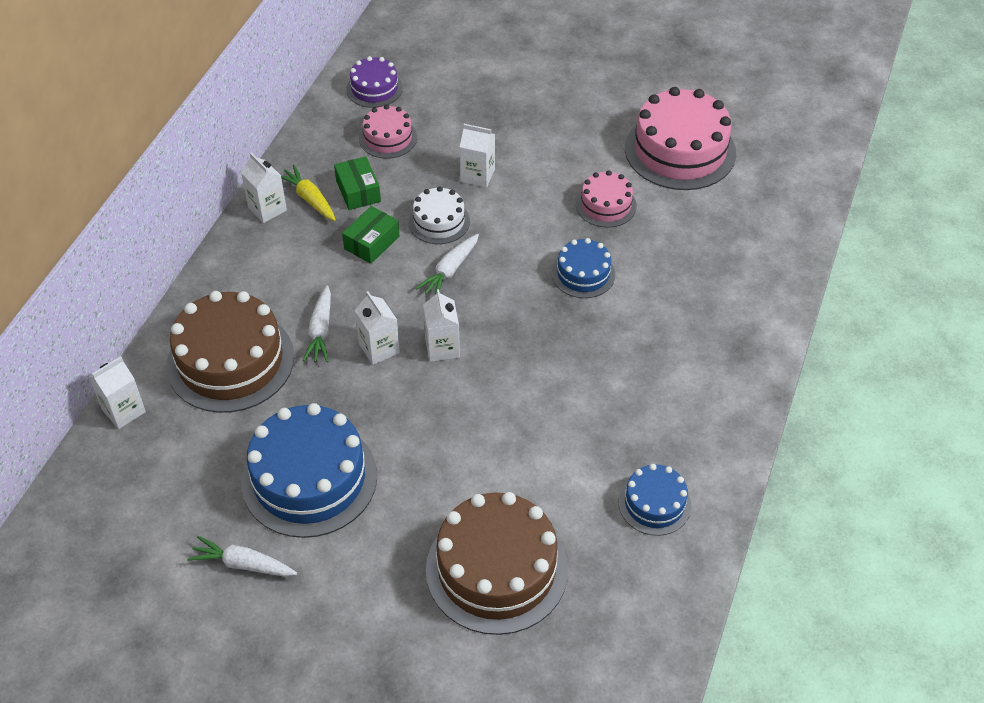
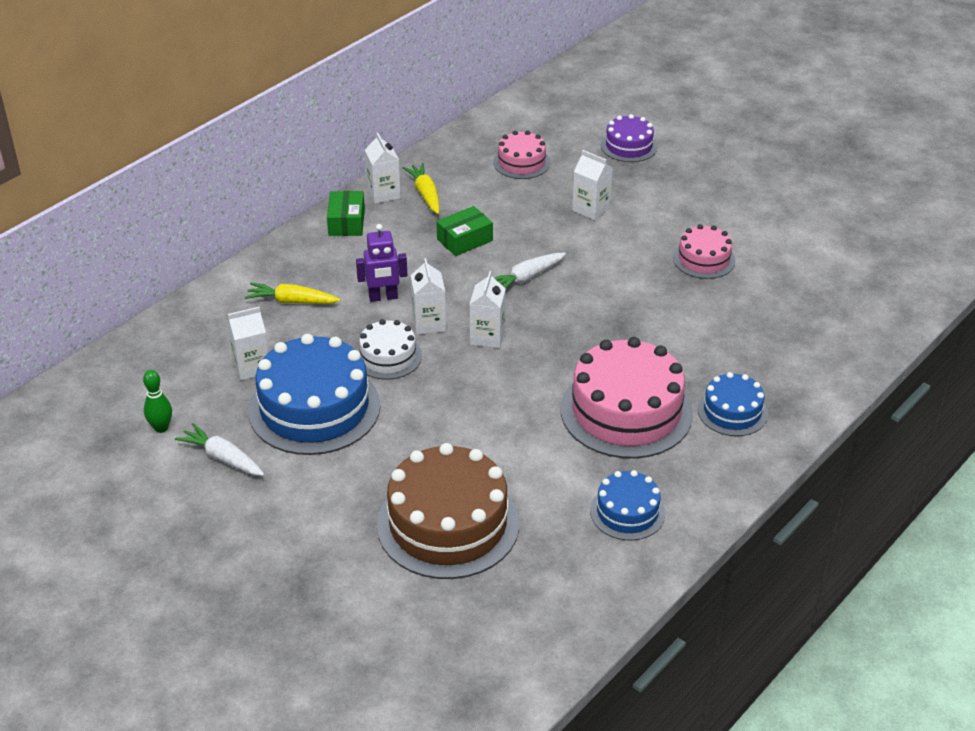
camera: 20 degrees right, 10 degrees down
white carton [89,356,146,429] -> white carton moved to [227,307,268,380]
brown cake [166,291,294,413] -> yellow carrot [245,283,340,304]
white carrot [303,286,331,362] -> purple robot [356,224,407,302]
green box [334,156,381,210] -> green box moved to [327,191,365,236]
purple cake [346,56,403,108] -> purple cake moved to [601,114,657,162]
white cake [408,186,470,244] -> white cake moved to [357,319,422,380]
blue cake [552,238,615,298] -> blue cake moved to [698,372,768,436]
pink cake [625,87,736,190] -> pink cake moved to [561,337,693,459]
none -> green bowling pin [143,370,172,433]

